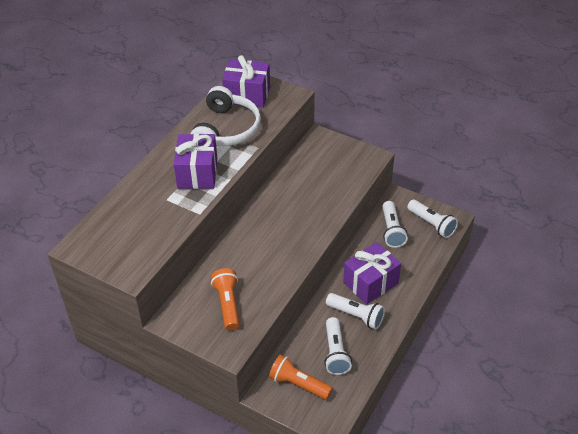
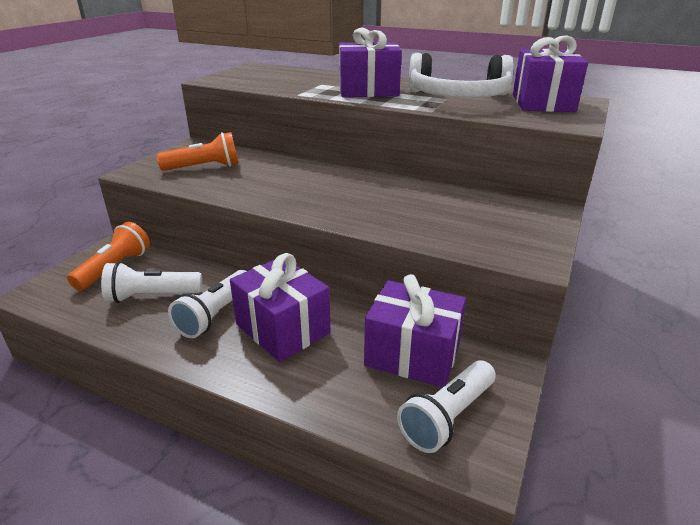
camera: 85 degrees right, 15 degrees down
white flashlight [382,201,408,248] -> purple gift [364,274,466,388]

